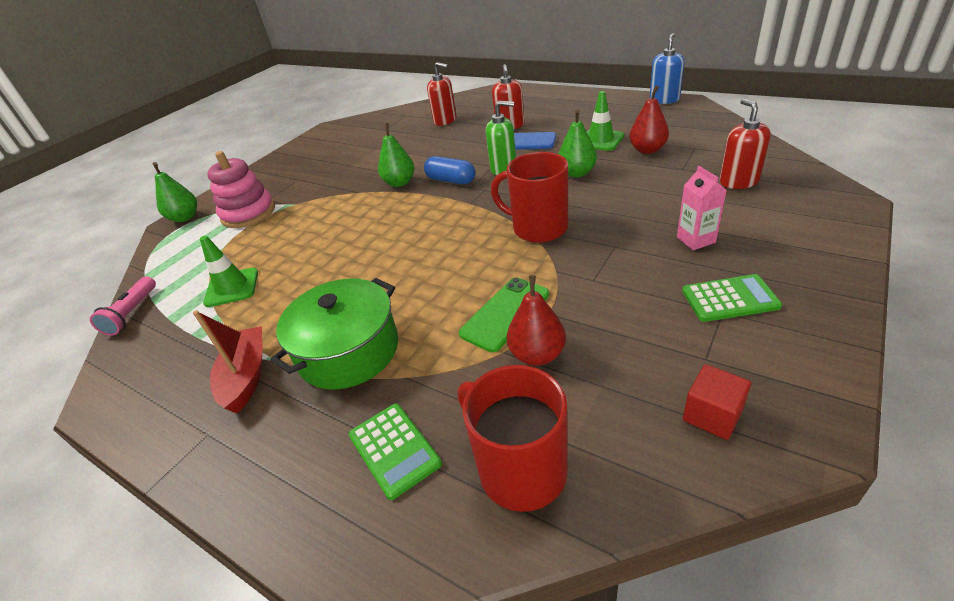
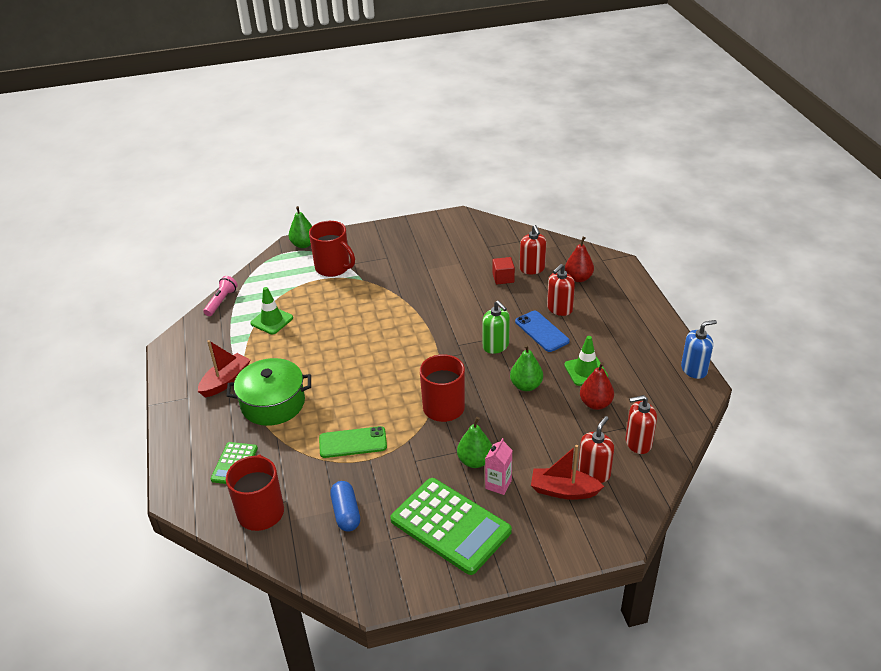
camera: 40 degrees right, 0 degrees up
pink flashlight [90,276,156,336] -> pink flashlight turned 150 degrees clockwise [203,276,238,316]
pink stacking toy [207,151,275,228] -> red mug [309,221,355,277]
green pear [378,123,415,187] -> green pear moved to [457,417,492,468]
blue capsule [424,156,475,184] -> blue capsule moved to [330,481,360,532]
red pear [507,275,566,366] -> red pear moved to [565,237,594,282]
green calculator [682,274,782,322] -> green calculator [390,478,512,575], size x1.93
red cube [683,364,751,440] -> red cube moved to [493,257,515,284]
none -> red boat [531,445,604,500]
none -> red soap dispenser [626,395,657,454]

